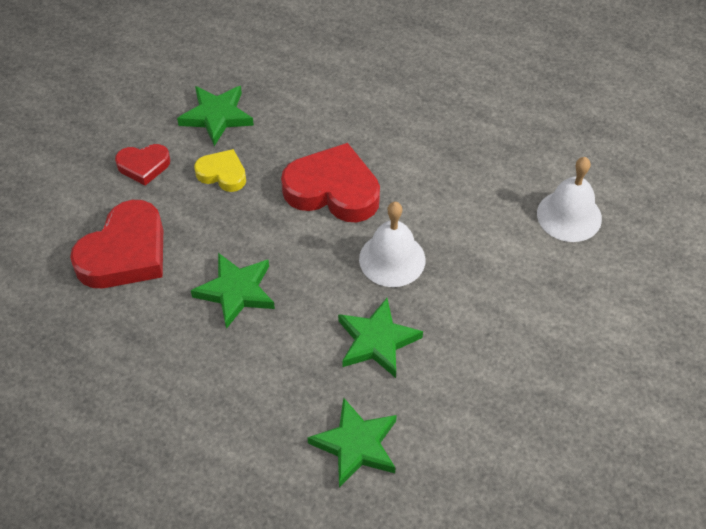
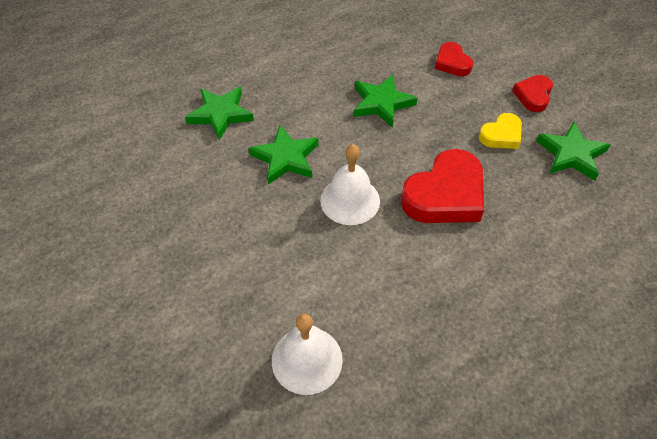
camera: 120 degrees right, 0 degrees up
red heart [70,200,163,288] -> red heart [435,42,473,76], size x0.54

